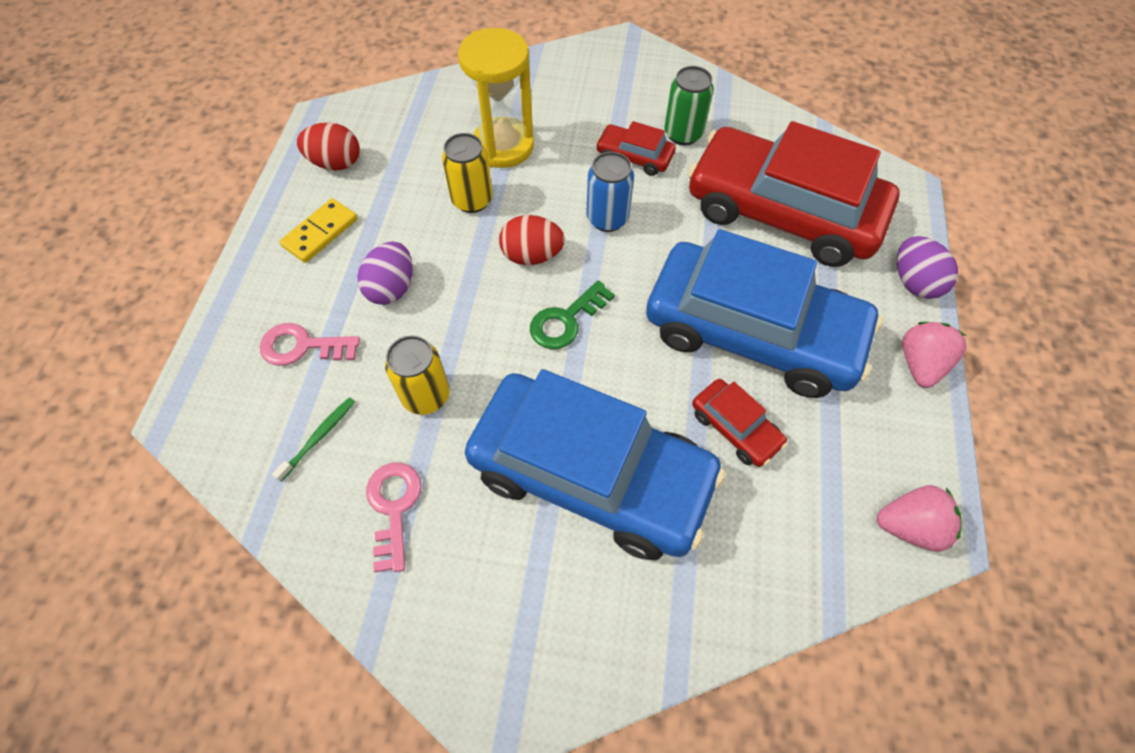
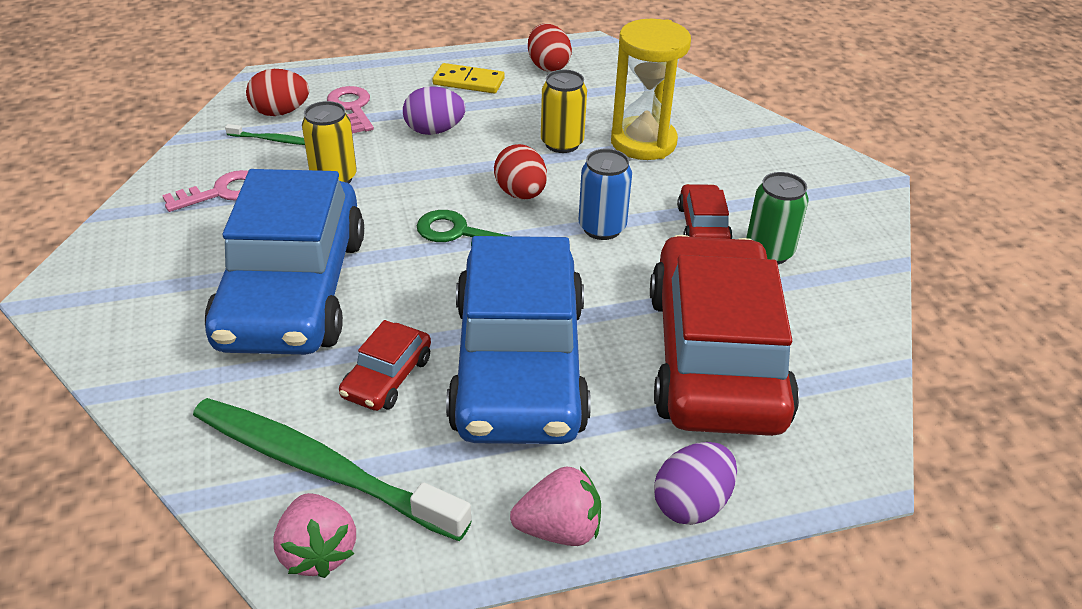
camera: 65 degrees right, 20 degrees down
none -> green toothbrush [193,398,472,541]
none -> red egg [246,69,309,116]

